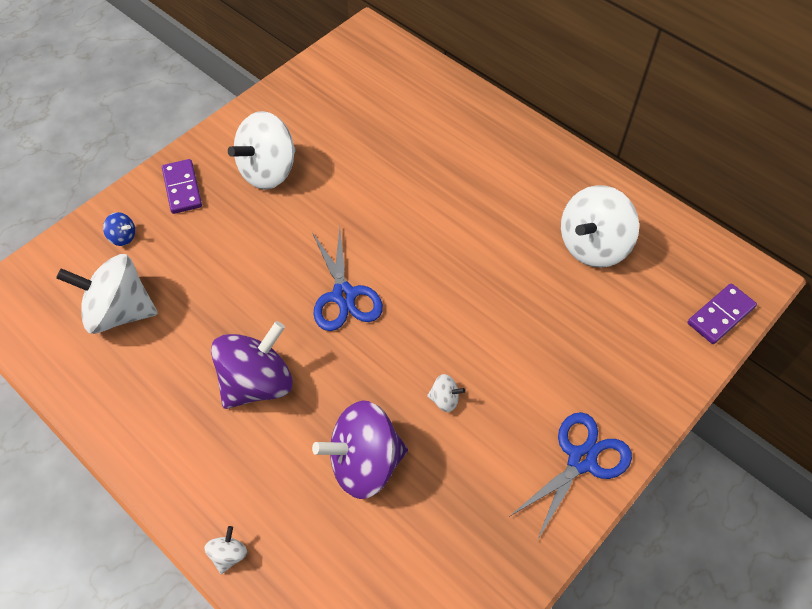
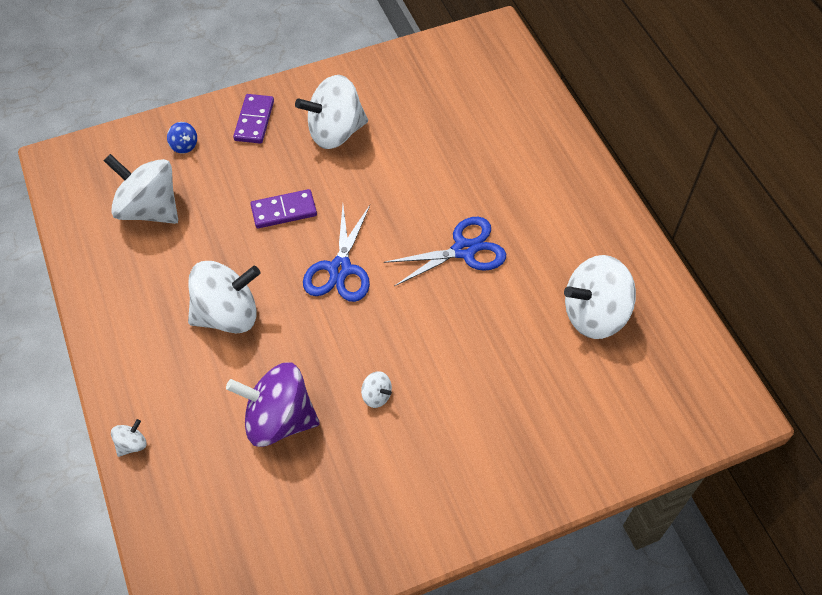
camera: 25 degrees right, 0 degrees up
purple spinning top [211,321,293,409] -> white spinning top [188,261,261,334]
blue scissors [509,412,632,540] -> blue scissors moved to [384,217,506,286]
purple domino [687,283,757,344] -> purple domino moved to [250,189,317,229]

